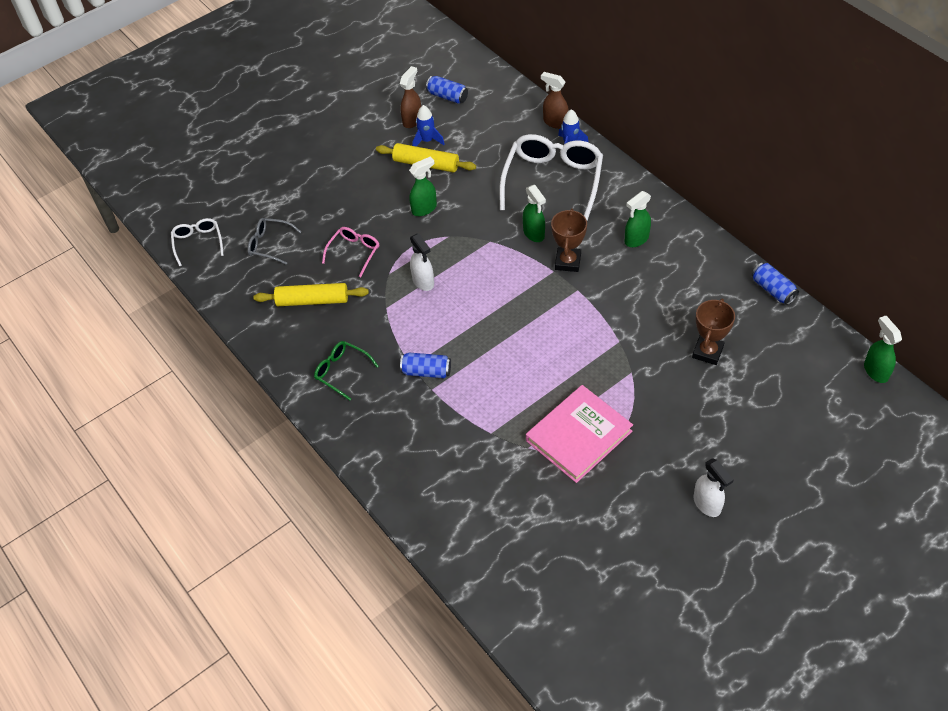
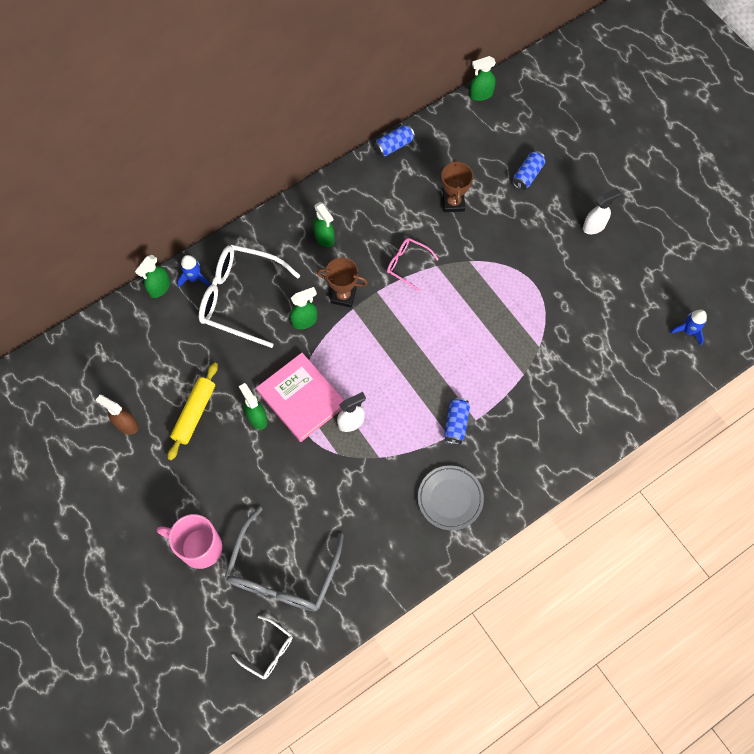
camera: 90 degrees left, 15 degrees up
white glasses [171,218,224,266] -> white glasses turned 135 degrees counterclockwise [232,615,293,679]
grey glasses [247,218,301,265] -> grey glasses [225,507,344,611], size x2.00
yellow rolling pin [253,283,369,306] -> none
green glasses [314,341,379,401] -> grey plate [418,465,484,530]
pink glasses [322,227,379,277] -> pink glasses moved to [387,238,439,291]
blue rocket [412,105,445,146] -> blue rocket moved to [670,310,707,346]
blue can [426,76,468,104] -> blue can moved to [512,151,545,190]
pink book [526,385,633,483] -> pink book moved to [256,353,344,442]
brown spray bottle [541,72,569,129] -> green spray bottle [135,255,170,298]
brown trophy [692,299,735,365] -> brown trophy turned 60 degrees clockwise [441,159,473,212]
none -> pink mug [157,514,222,569]

